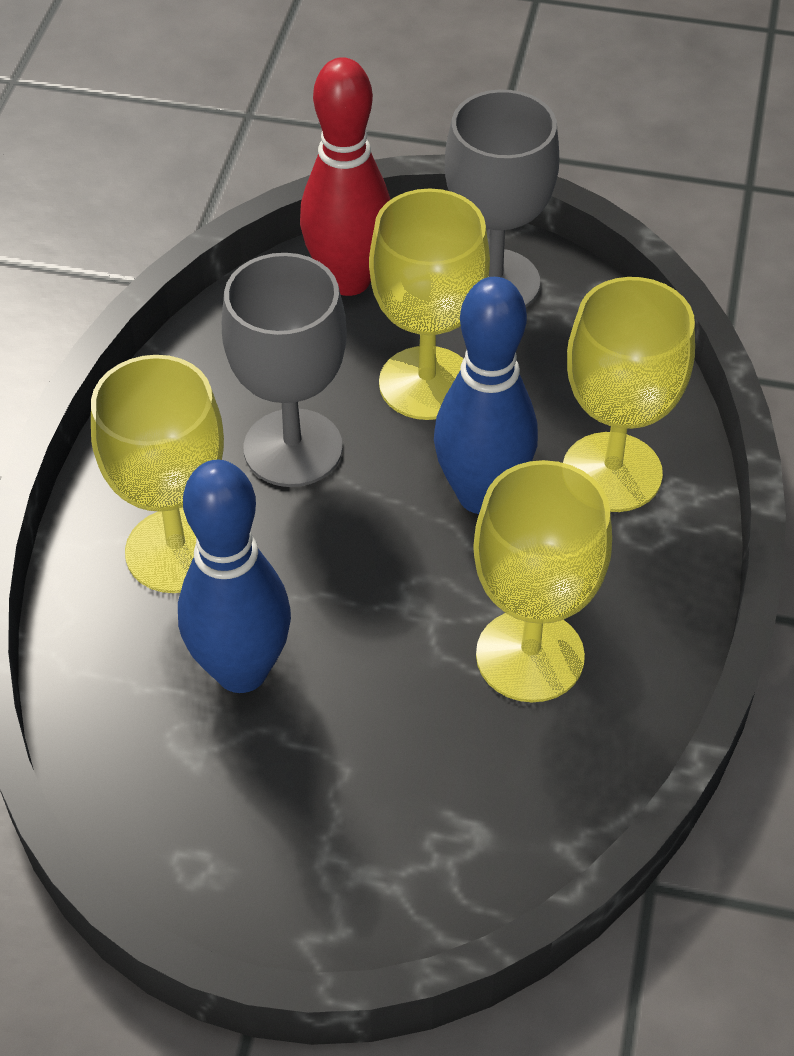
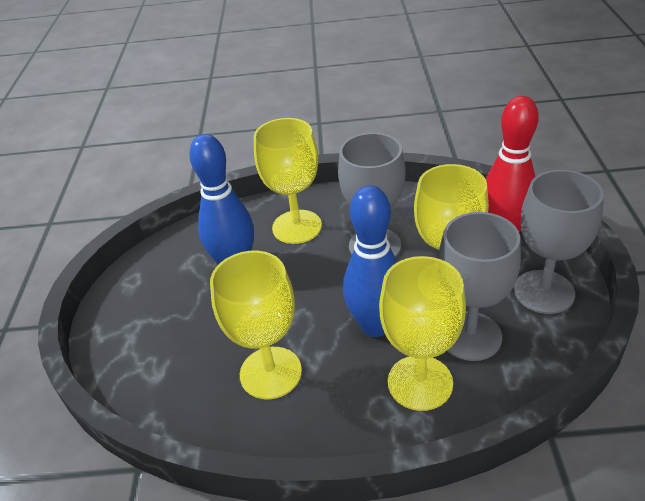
camera: 80 degrees right, 10 degrees down
none -> grey goblet [438,212,521,361]

